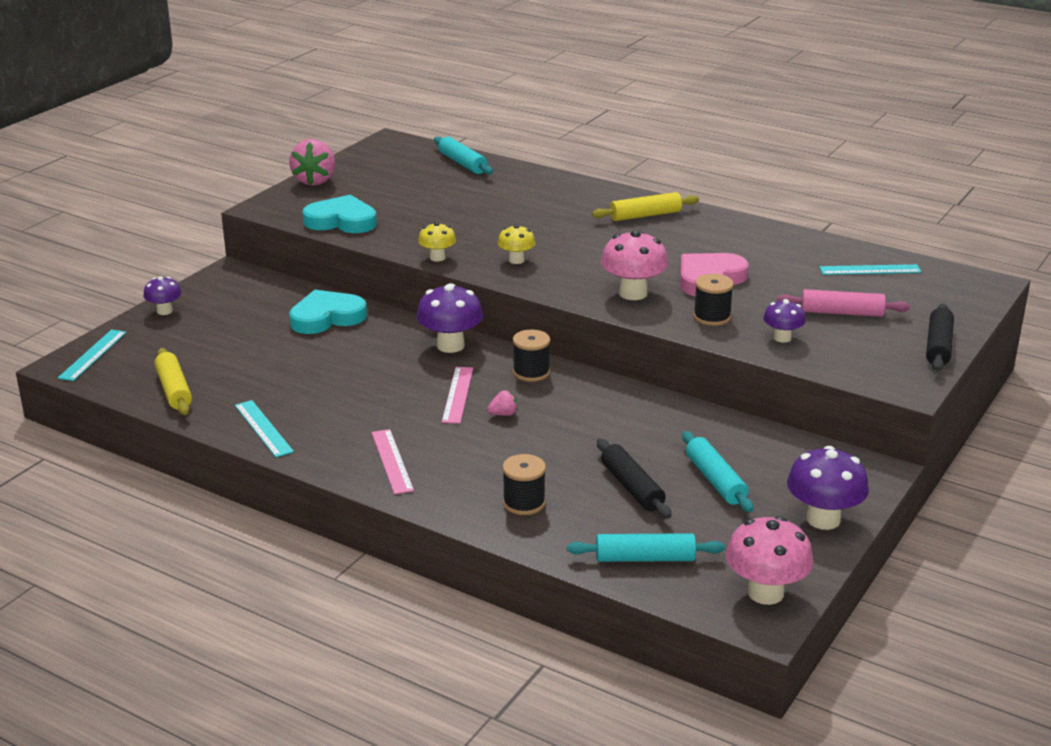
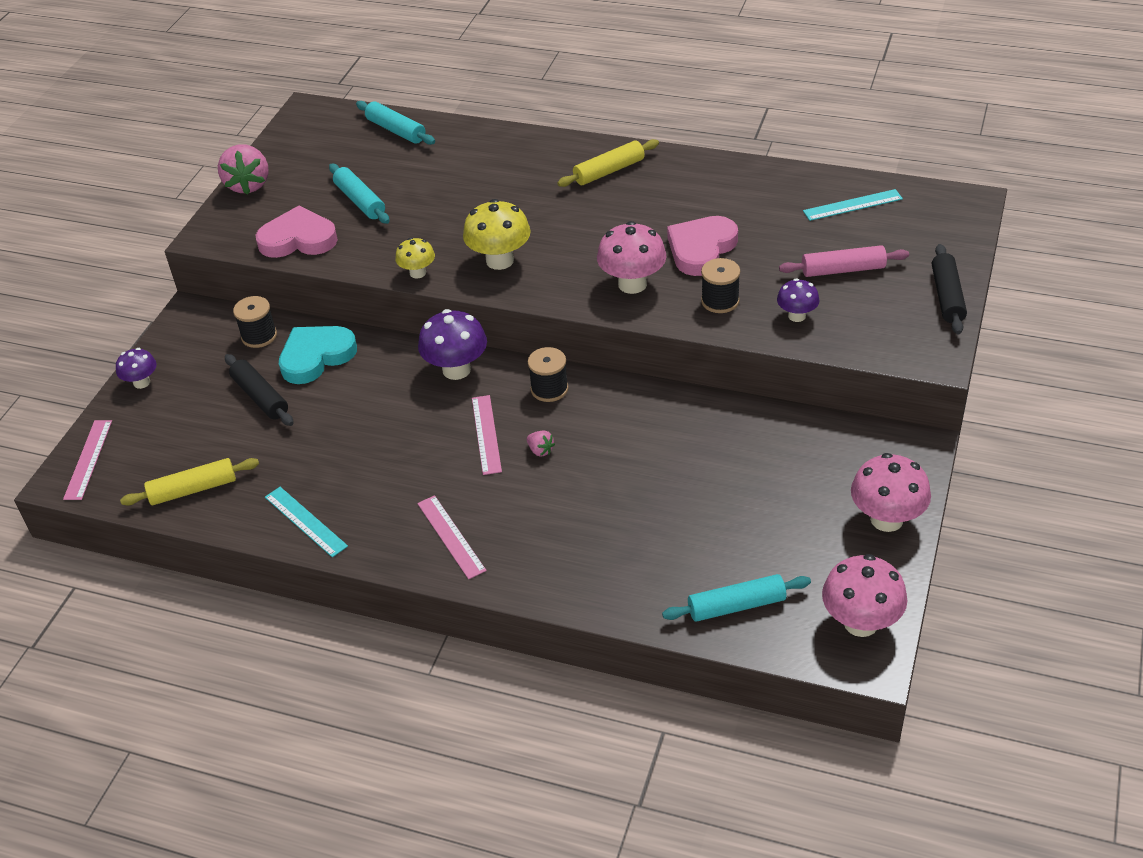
camera: 10 degrees left, 15 degrees up
turquoise ruler [58,329,127,381] -> pink ruler [63,420,112,500]
yellow rolling pin [155,348,192,415] -> yellow rolling pin turned 75 degrees counterclockwise [120,458,259,506]
turquoise heart [302,195,377,233] -> pink heart [256,206,338,258]
pink strawberry [487,390,517,416] -> pink strawberry turned 75 degrees clockwise [527,430,555,457]
yellow mushroom [498,225,536,264] -> yellow mushroom [463,199,531,270], size x1.70
black spool [502,454,546,515] -> black spool moved to [233,296,277,348]
black rolling pin [597,439,672,519] -> black rolling pin moved to [225,354,294,426]
turquoise rolling pin [682,431,754,512] -> turquoise rolling pin moved to [329,164,390,224]
purple mushroom [787,446,869,530] -> pink mushroom [851,453,931,532]

